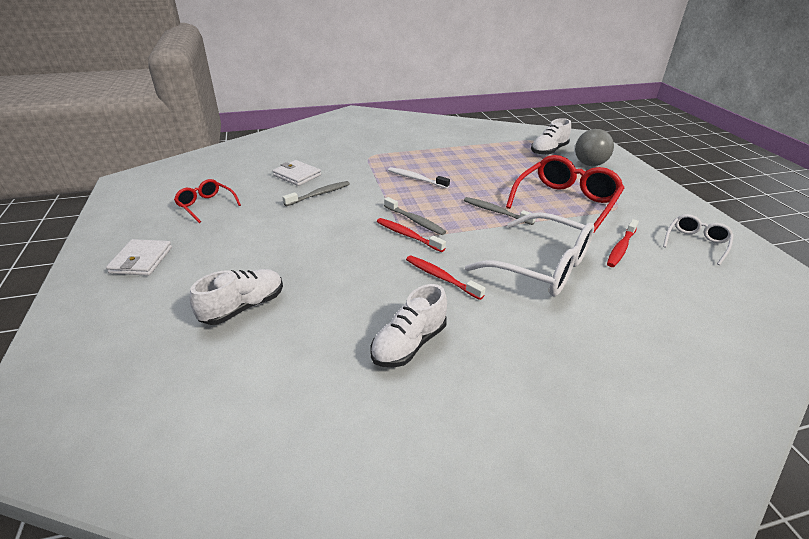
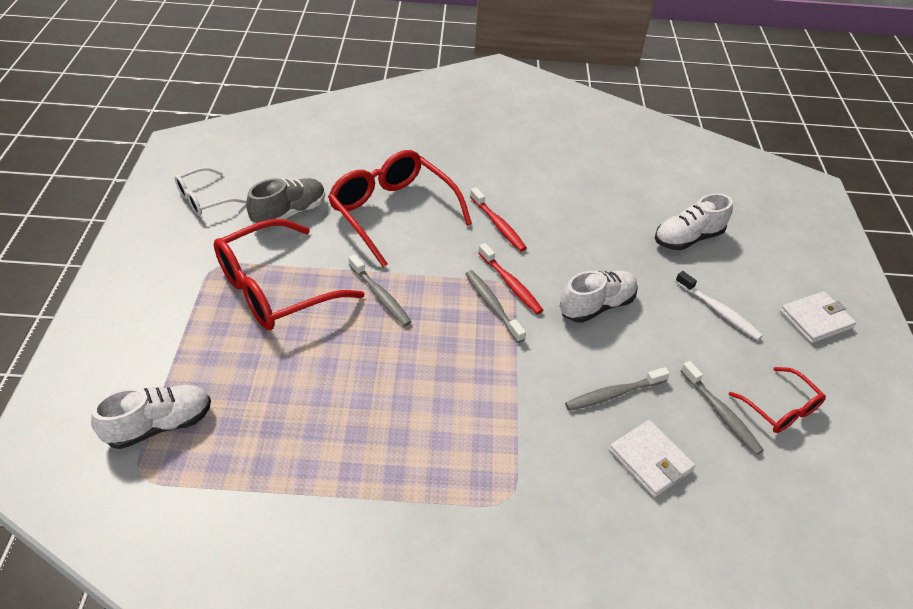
camera: 165 degrees left, 10 degrees up
white wallet [106,239,172,276] -> white wallet turned 45 degrees clockwise [780,291,856,343]
white shoe [371,284,447,367] -> white shoe moved to [560,271,638,323]
white toothbrush [388,167,450,189] -> white toothbrush moved to [675,271,763,340]
white glasses [465,212,594,297] -> red glasses [328,150,472,267]
grey ball [575,129,614,166] -> none
red toothbrush [607,219,639,267] -> grey shoe [246,178,325,227]
none -> grey toothbrush [681,361,764,455]

